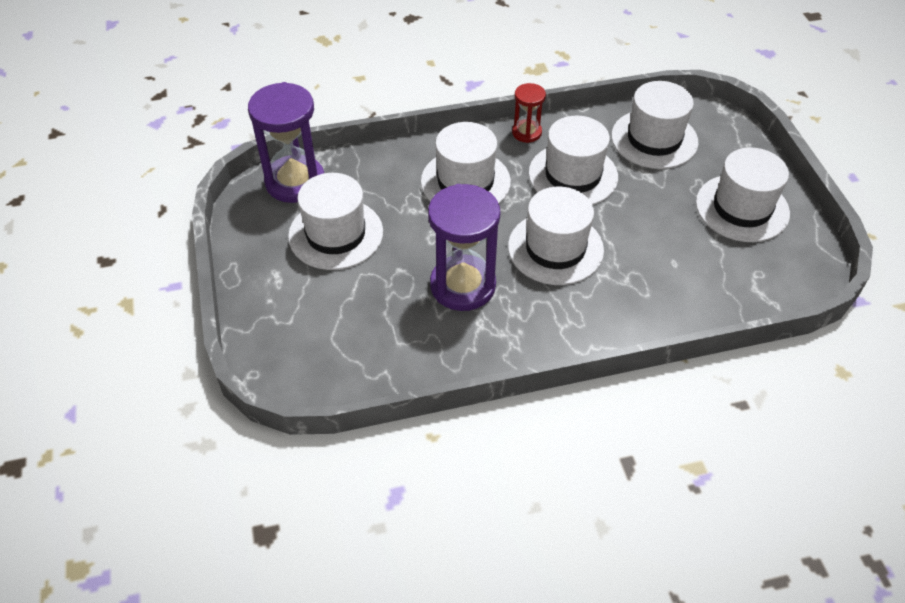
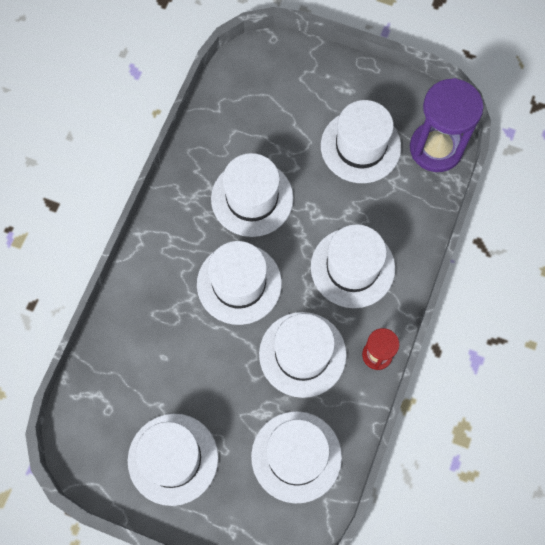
camera: 125 degrees right, 20 degrees up
purple hourglass [428,184,500,311] -> white hat [211,153,293,237]

